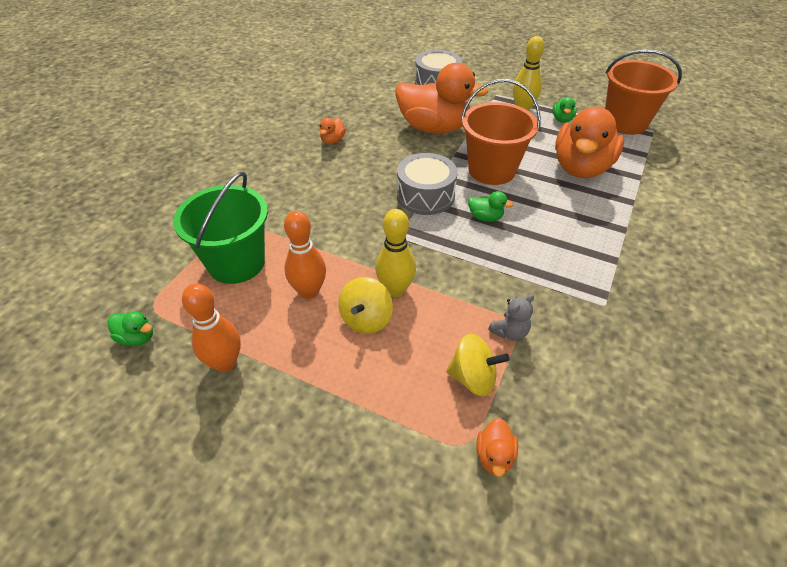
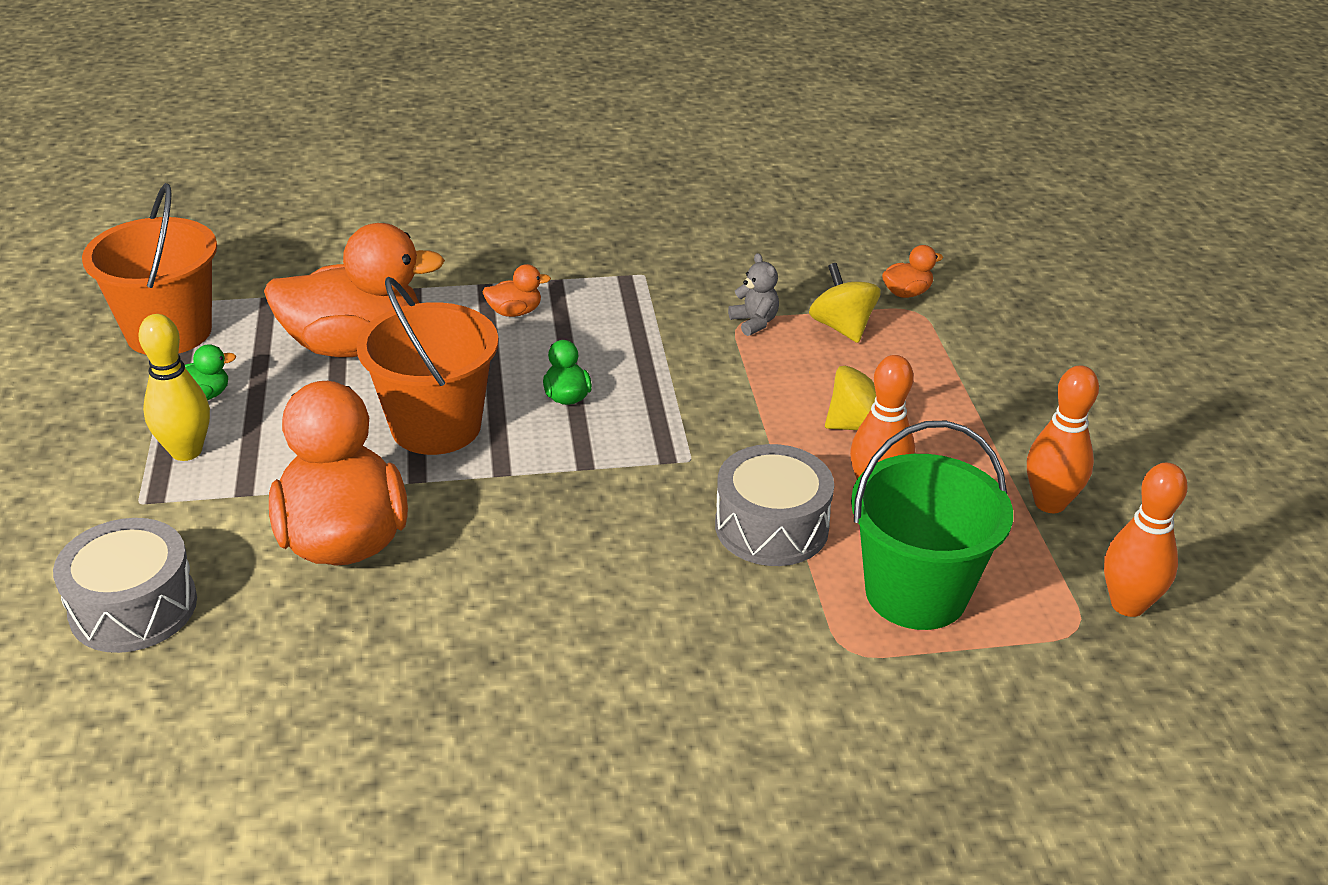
camera: 125 degrees left, 10 degrees down
green duck [107,312,153,346] -> orange bowling pin [1104,463,1188,617]
orange duck [320,118,346,144] -> orange duck moved to [483,264,551,317]
yellow bowling pin [375,209,416,297] -> none
grey drum [397,153,458,215] -> grey drum moved to [715,444,834,566]
grey teddy bear [488,294,534,340] -> grey teddy bear turned 45 degrees clockwise [728,253,779,336]

